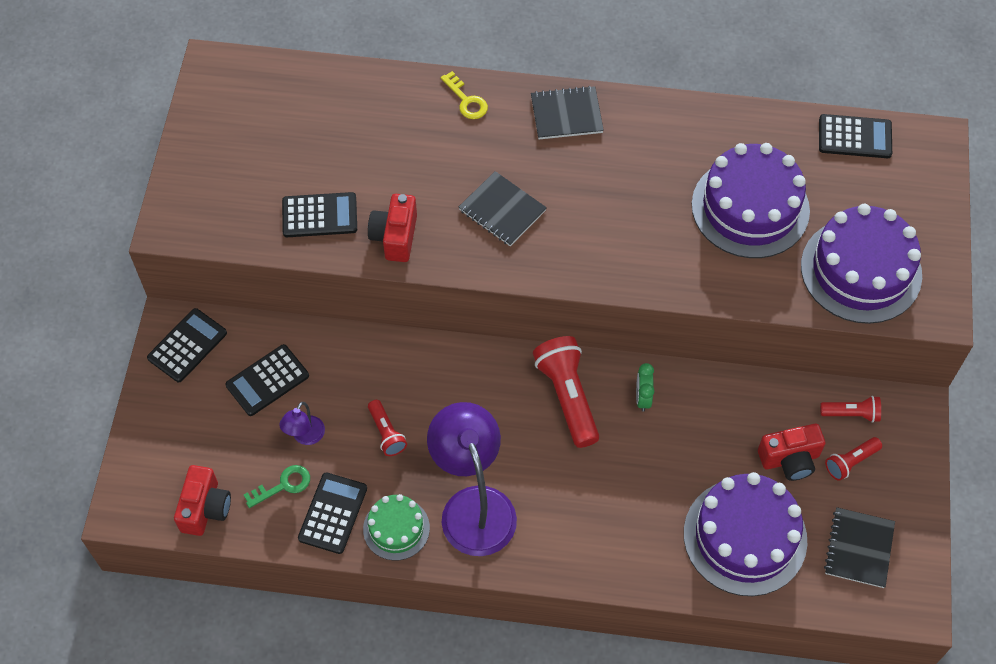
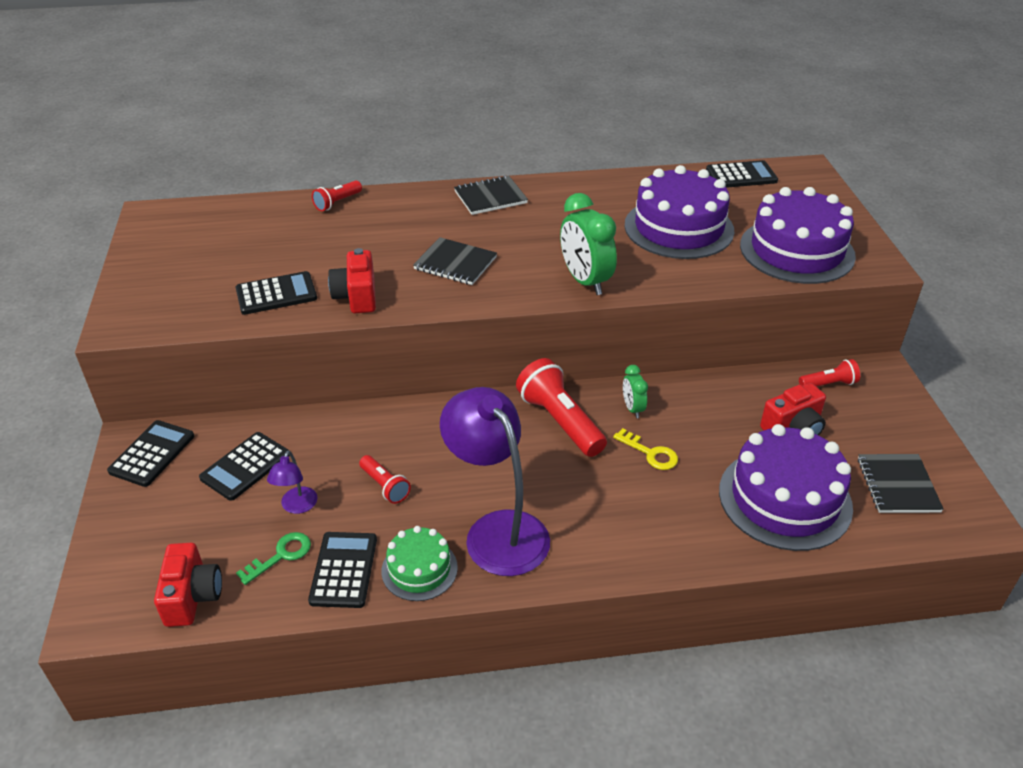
camera: 15 degrees left, 20 degrees down
yellow key [441,71,488,119] -> yellow key moved to [613,428,678,470]
red flashlight [825,437,882,481] -> red flashlight moved to [312,180,362,211]
none -> green clock [560,193,617,295]

